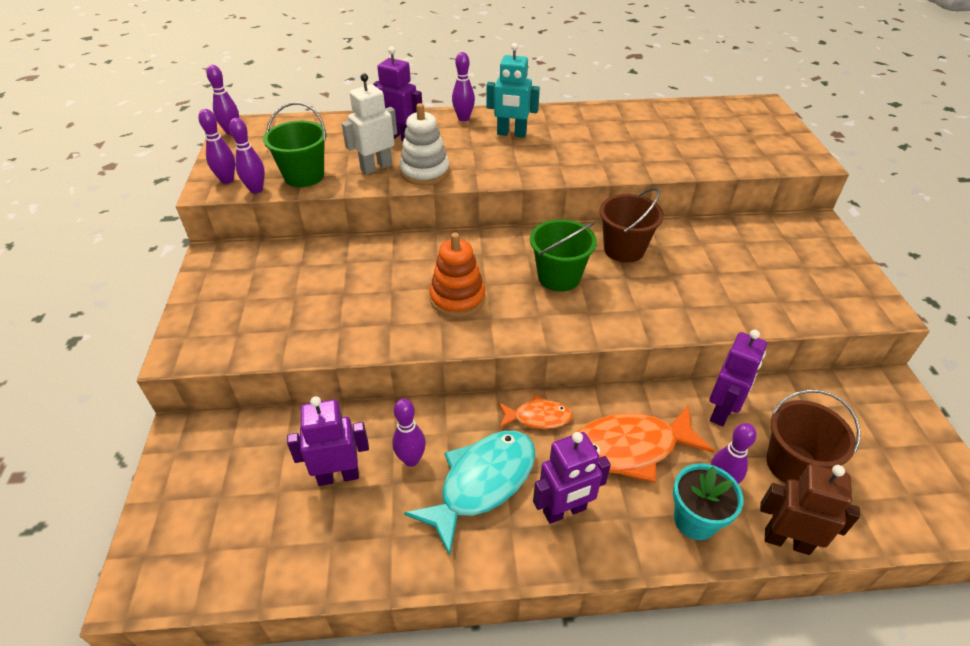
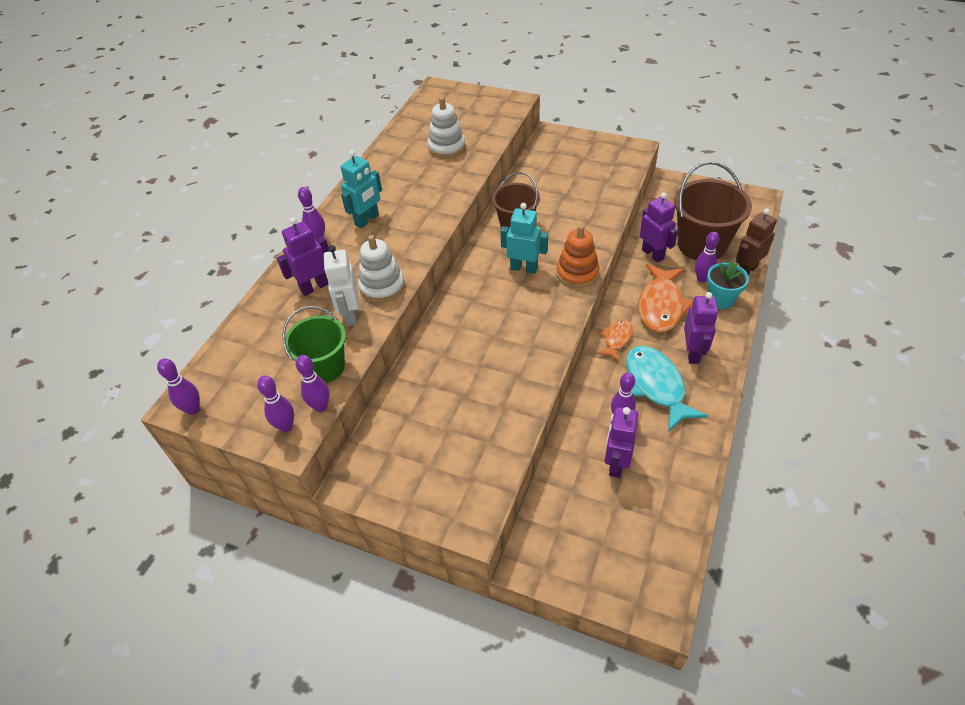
camera: 60 degrees left, 5 degrees up
orange stacking toy [429,232,485,318] -> orange stacking toy moved to [557,225,599,288]
green bucket [530,219,597,292] -> turquoise robot [500,203,548,274]
brown bucket [766,390,860,483] -> brown bucket [674,161,752,260], size x1.57
none -> white stacking toy [428,97,466,158]

